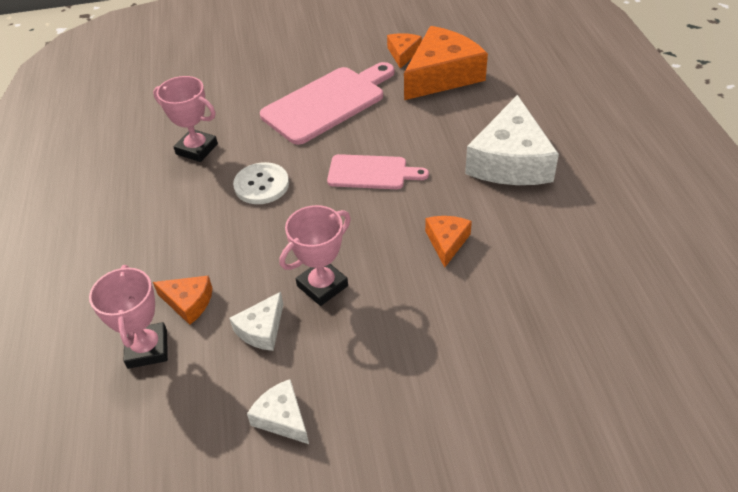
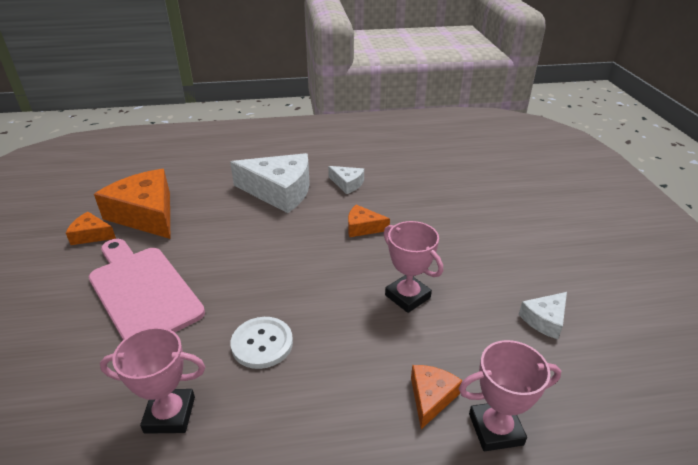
camera: 90 degrees left, 10 degrees down
pink trophy [153,76,218,162] -> pink trophy turned 60 degrees clockwise [100,327,205,434]
white cheese [229,292,283,351] -> white cheese moved to [328,166,364,194]
pink cutting board [327,154,429,189] -> none

